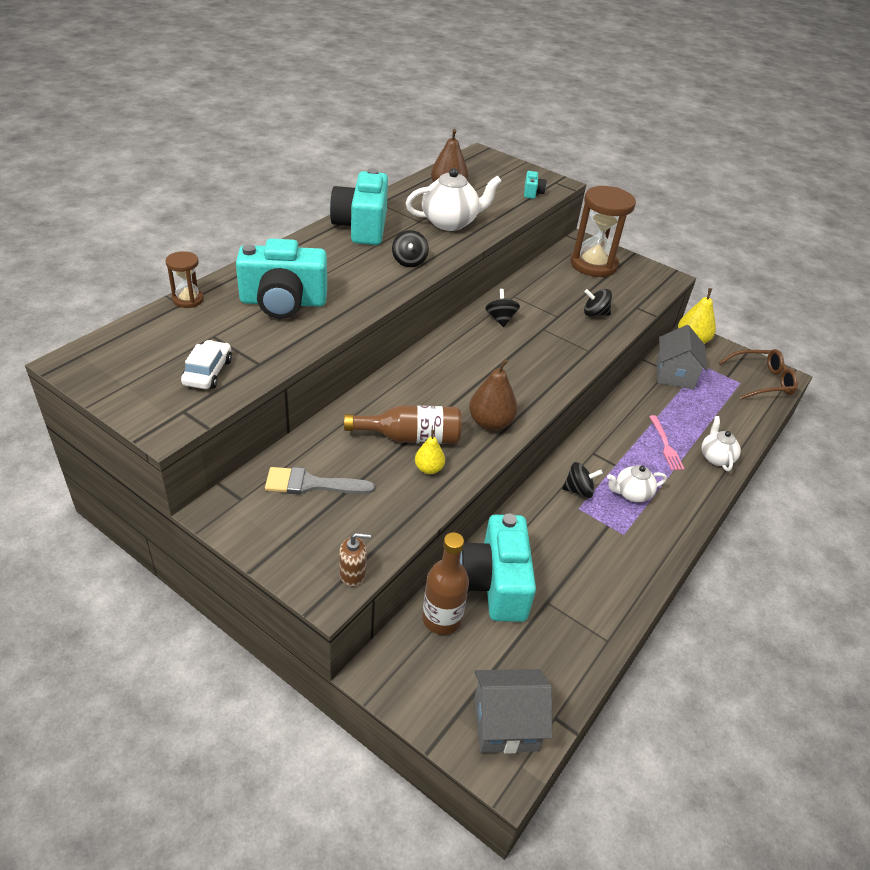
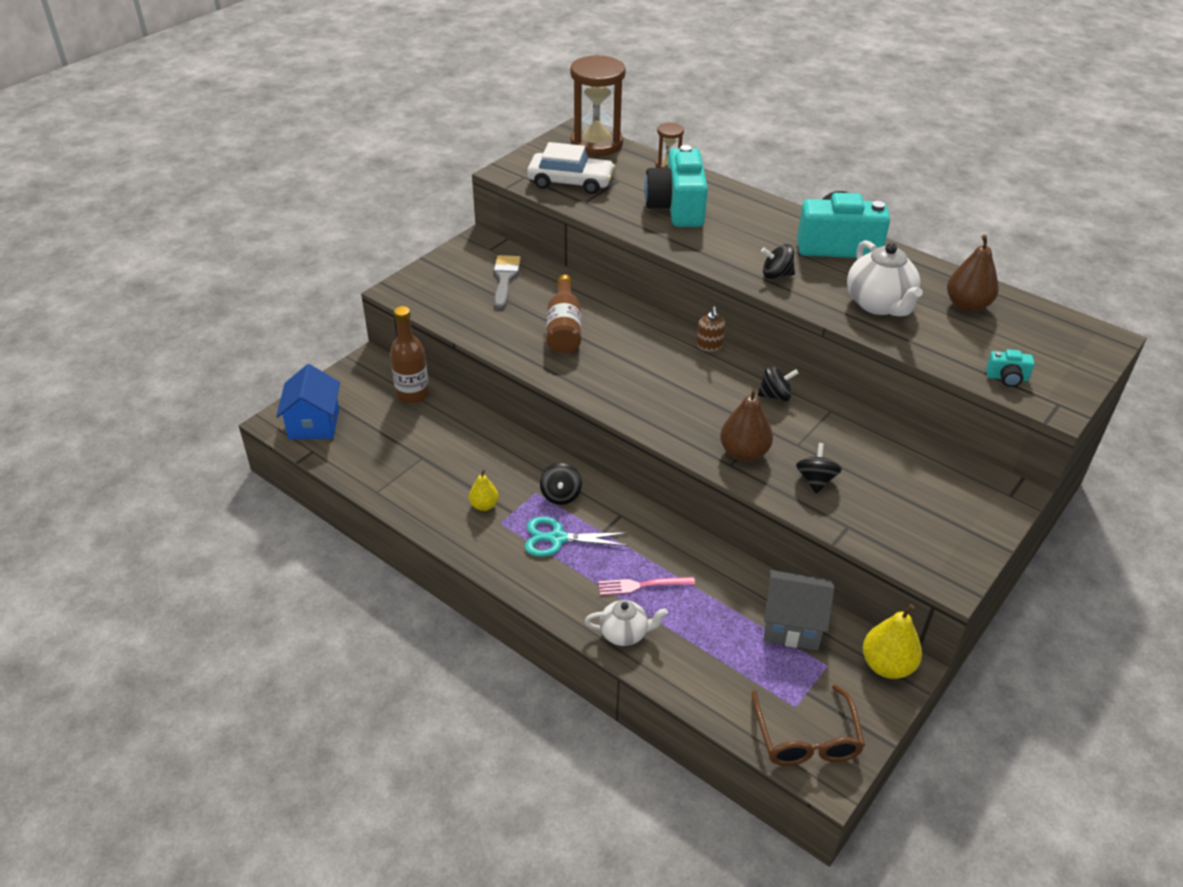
camera: 95 degrees right, 0 degrees up
white car [181,340,232,389] -> white car [527,142,615,194], size x1.57
brown soap dispenser [339,533,371,586] -> brown soap dispenser moved to [697,307,725,352]
yellow pear [415,430,445,474] -> yellow pear moved to [469,470,499,511]
turquoise camera [460,514,536,622] -> none
brown pear [469,359,518,431] -> brown pear moved to [720,388,773,462]
grey house [474,669,552,754] -> blue house [276,364,340,439]
brown hourglass [570,186,636,277] -> brown hourglass moved to [570,55,626,156]
white teapot [607,465,667,502] -> turquoise scissors [525,517,628,557]

